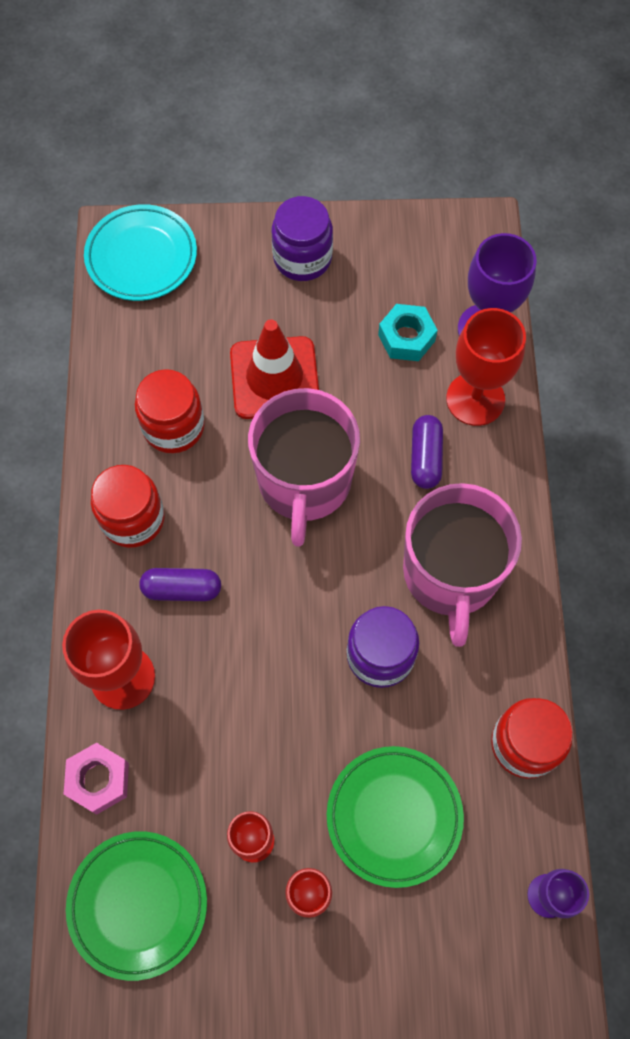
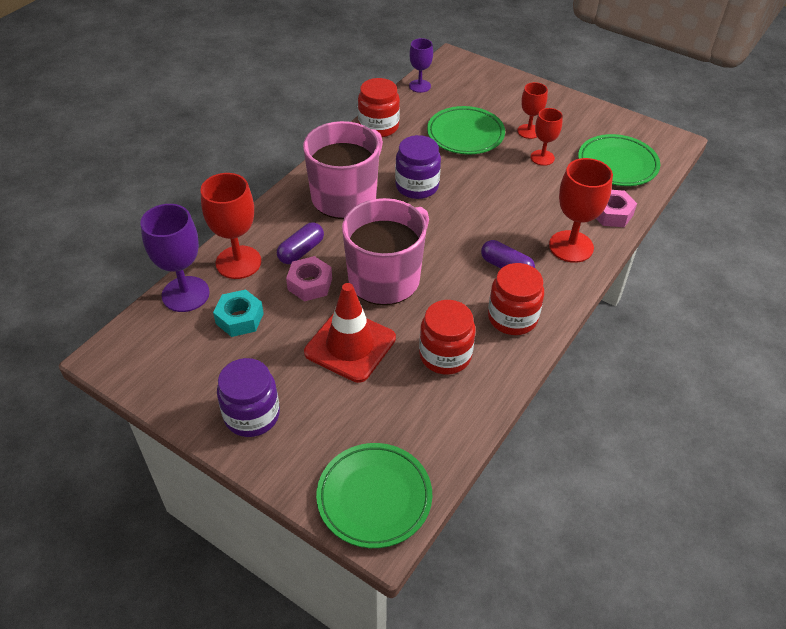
camera: 145 degrees left, 20 degrees down
turquoise plate [84,204,197,301] -> green plate [316,443,432,548]
none -> pink nut [286,256,332,301]

